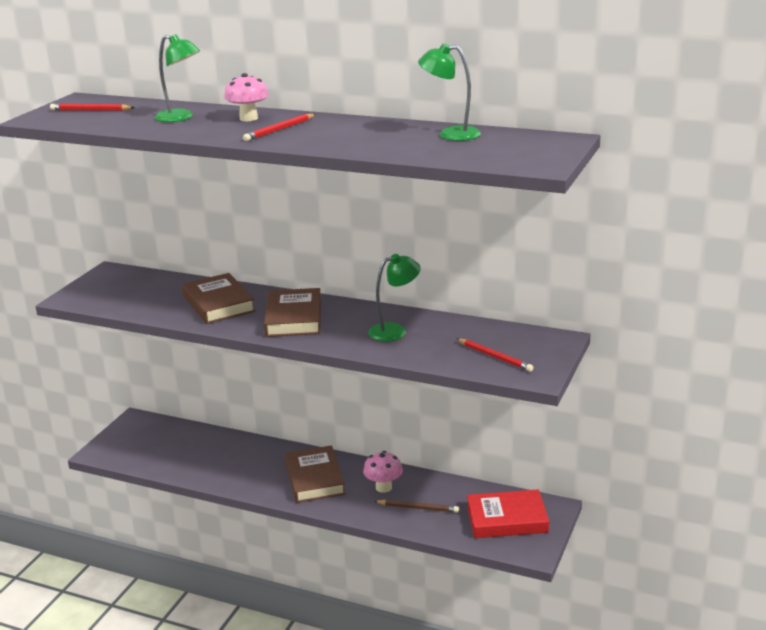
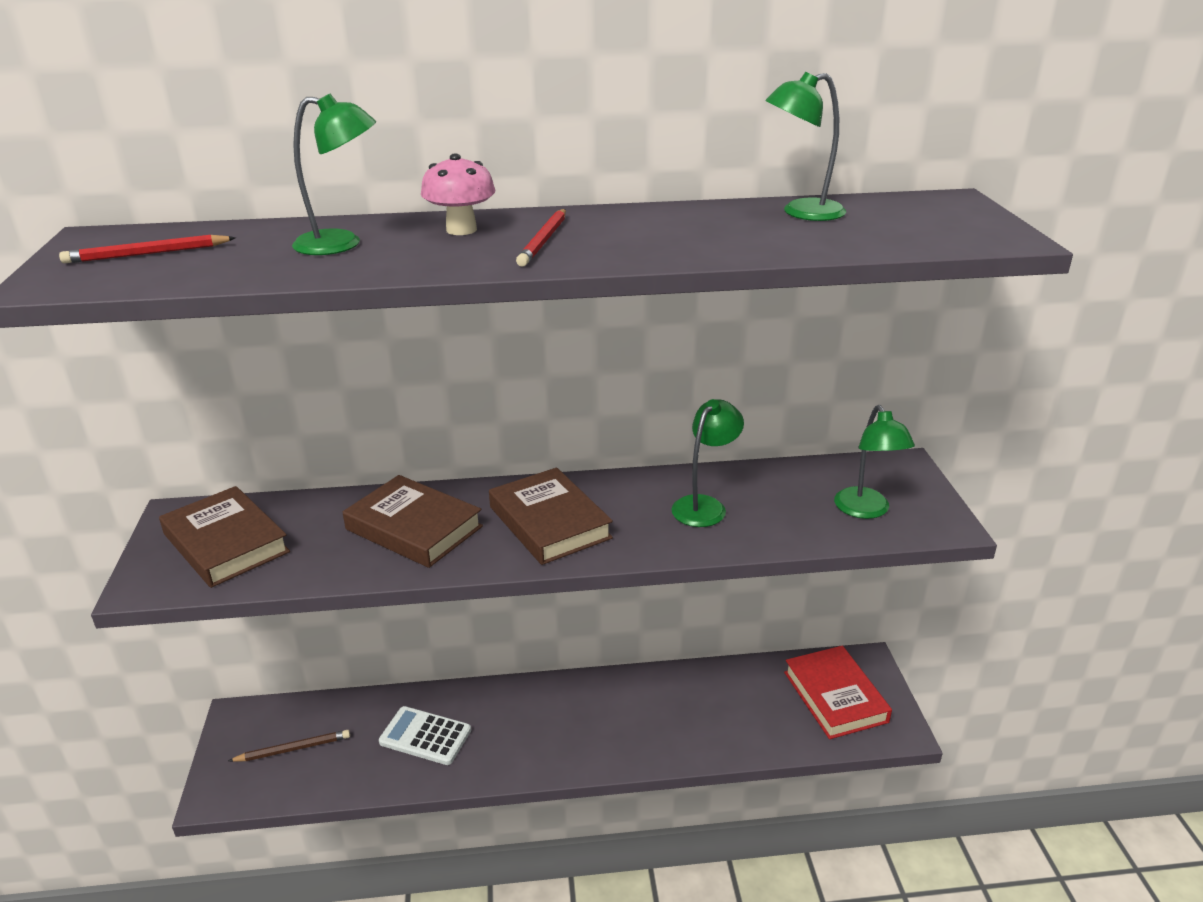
camera: 30 degrees left, 5 degrees up
brown book [285,445,345,503] -> brown book moved to [159,486,290,588]
pink mushroom [363,451,403,493] -> none
brown pencil [374,499,459,513] -> brown pencil moved to [228,730,350,762]
red pencil [457,338,534,372] -> green lamp [834,405,915,519]
red book [467,489,549,538] -> red book turned 75 degrees counterclockwise [784,646,892,739]
none -> white calculator [379,706,471,765]

